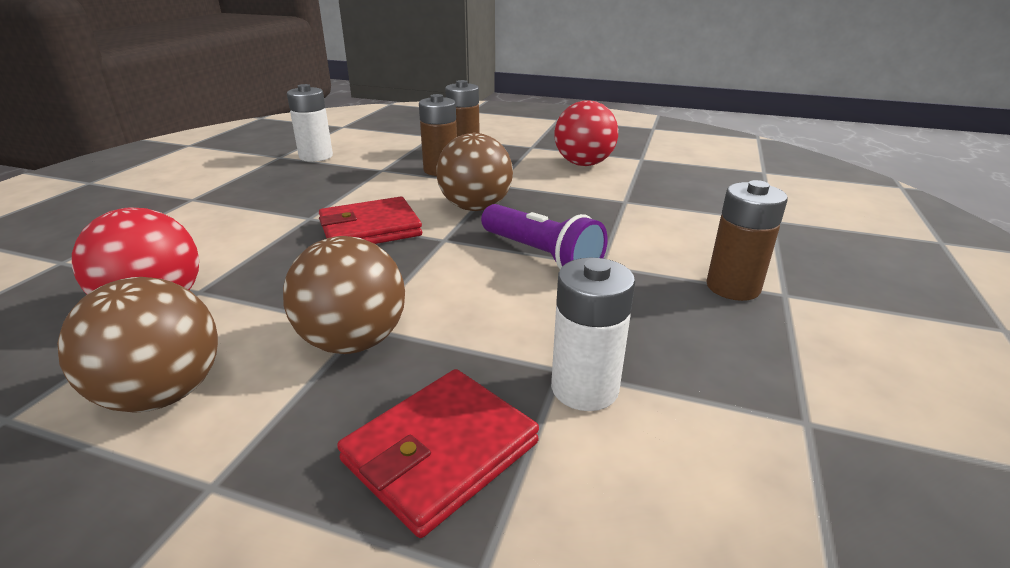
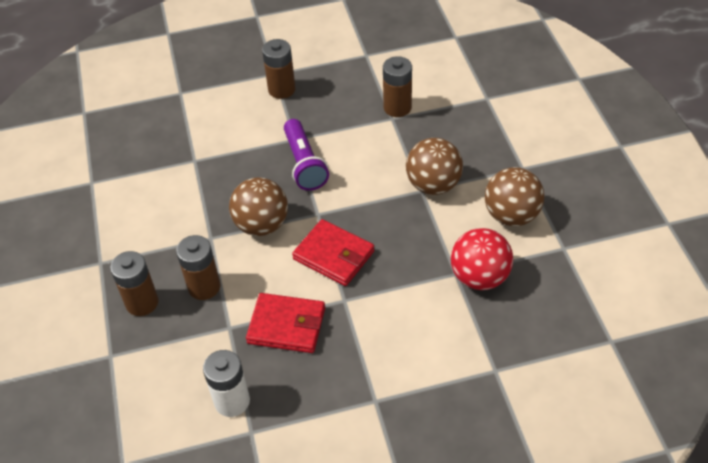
camera: 120 degrees left, 20 degrees up
red wallet [337,369,539,538] -> red wallet moved to [246,293,325,353]
purple flashlight [481,204,608,269] -> purple flashlight turned 150 degrees clockwise [284,119,329,191]
white battery [551,258,635,411] -> brown battery [383,56,412,117]
red ball [554,100,618,166] -> none

